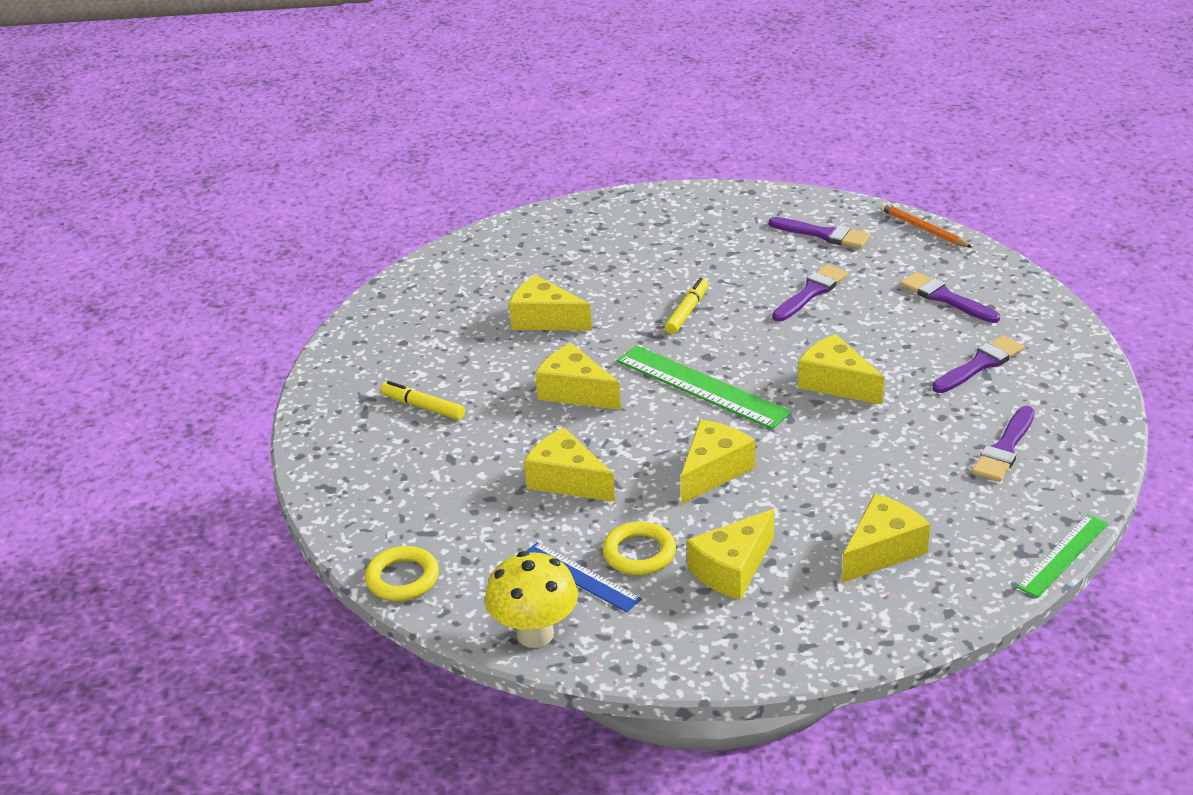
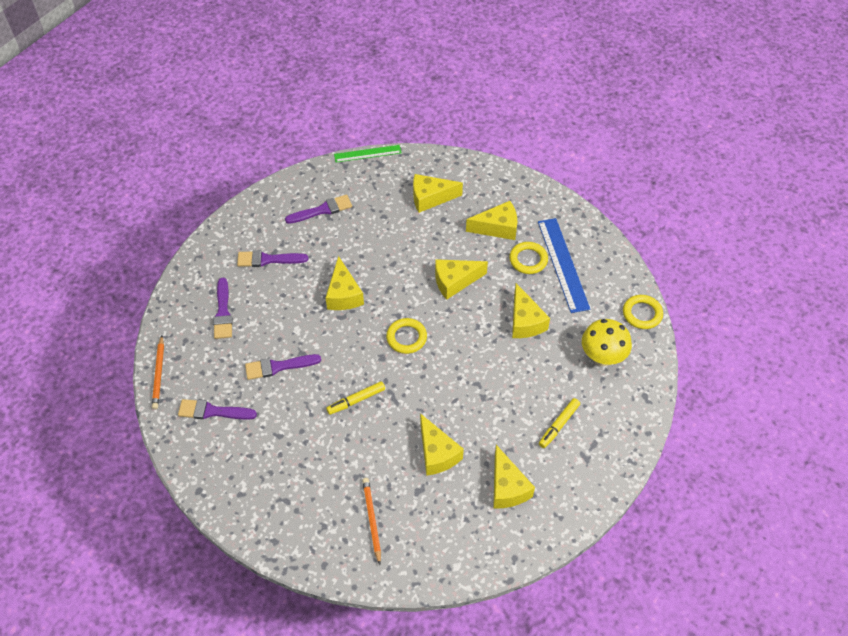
camera: 145 degrees left, 20 degrees up
yellow marker [381,381,465,420] -> yellow marker turned 60 degrees clockwise [539,398,580,448]
yellow mushroom [485,551,578,648] -> yellow mushroom moved to [582,319,632,366]
blue ruler [526,542,642,612] -> blue ruler [538,218,590,313], size x1.61
yellow cheese [535,343,621,410] -> yellow cheese moved to [493,445,535,508]
green ruler [617,345,791,429] -> yellow ring [386,318,427,354]
purple brush [769,217,870,248] -> purple brush turned 60 degrees counterclockwise [178,399,257,420]
none -> orange pencil [362,478,381,565]

